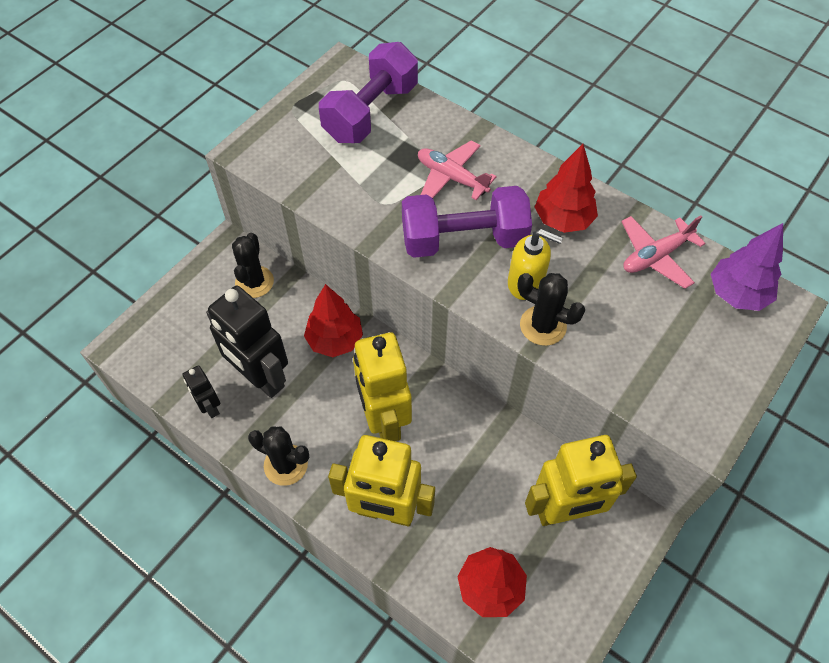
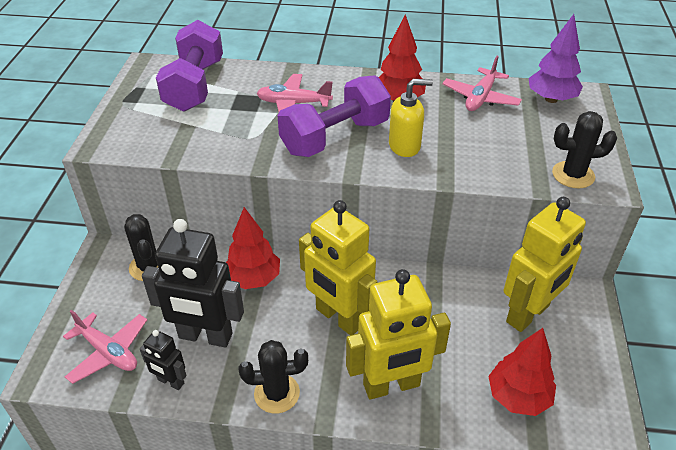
camera: 30 degrees left, 15 degrees down
black cactus [517,273,585,346] -> black cactus moved to [552,111,617,188]
none -> pink plane [63,310,147,384]

